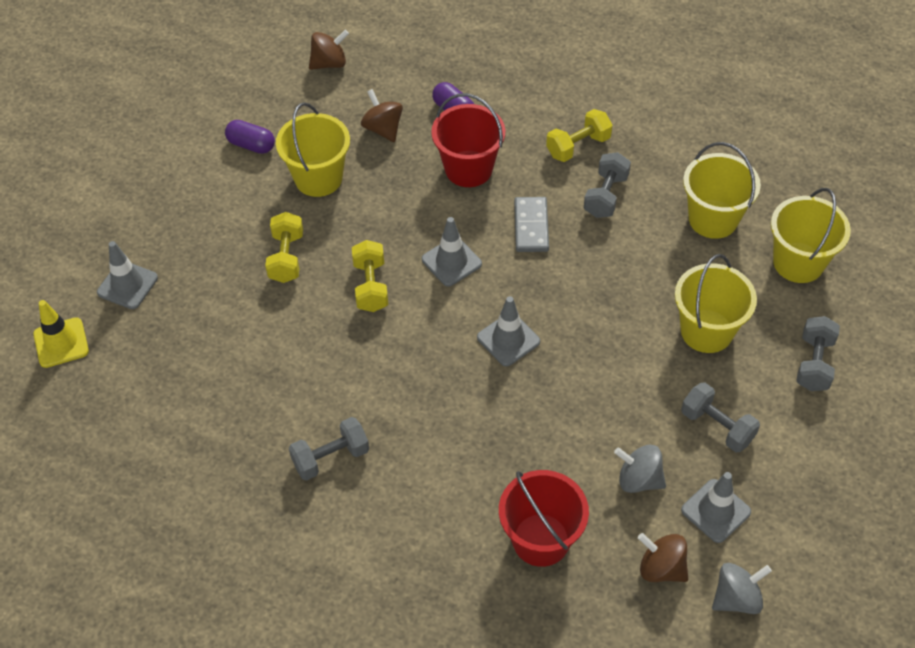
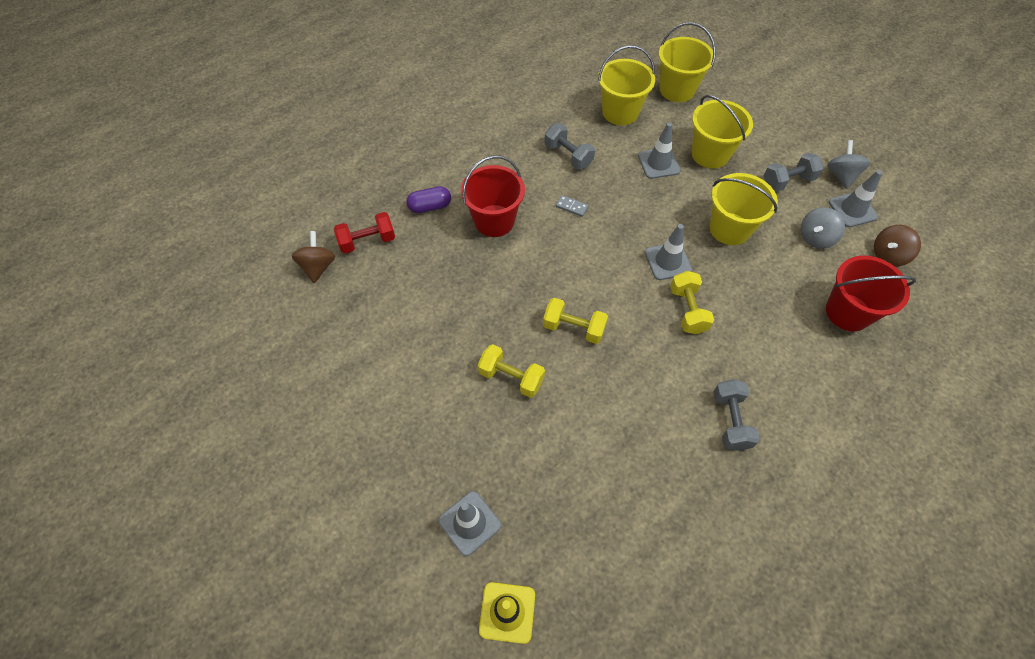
camera: 65 degrees left, 5 degrees up
purple capsule [225,120,275,154] -> none
yellow bucket [276,102,350,197] -> yellow bucket moved to [709,173,778,245]
brown spinning top [361,89,403,142] -> none
grey traffic cone [422,217,482,286] -> grey traffic cone moved to [638,123,681,179]
grey domino [514,197,549,252] -> grey domino [556,195,589,217], size x0.57
yellow dumbbell [546,109,613,162] -> yellow dumbbell moved to [670,271,714,334]
grey spinning top [712,563,772,614] -> grey spinning top moved to [827,140,870,189]
grey dumbbell [796,316,840,391] -> none
none -> red dumbbell [334,212,395,254]

